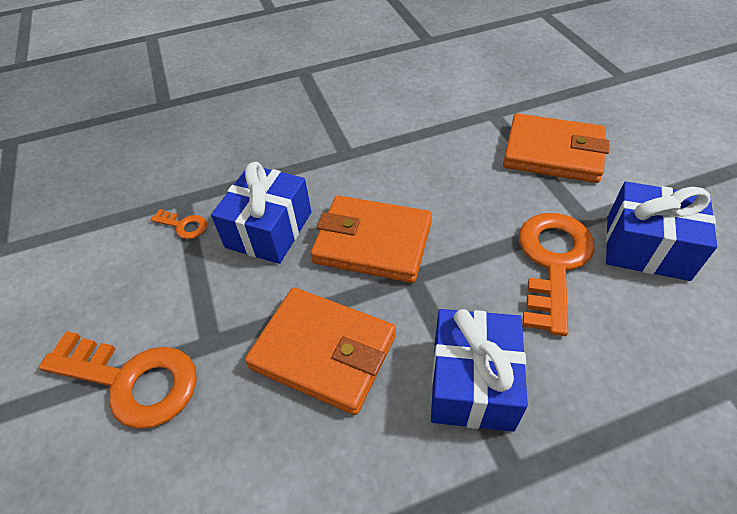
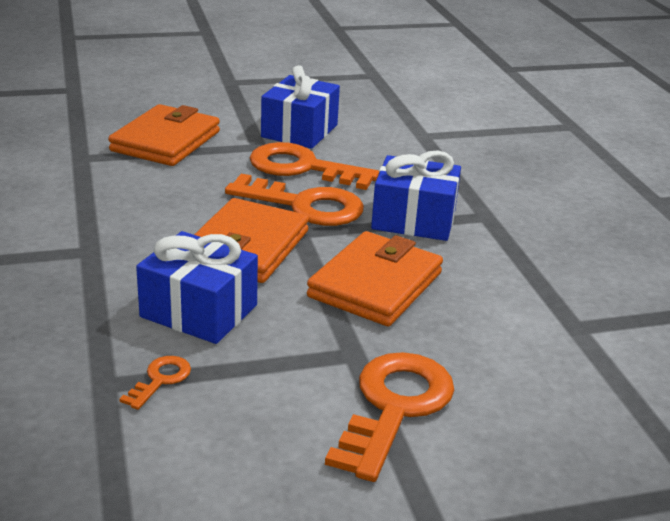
camera: 90 degrees left, 20 degrees down
none -> orange key [225,174,364,226]

